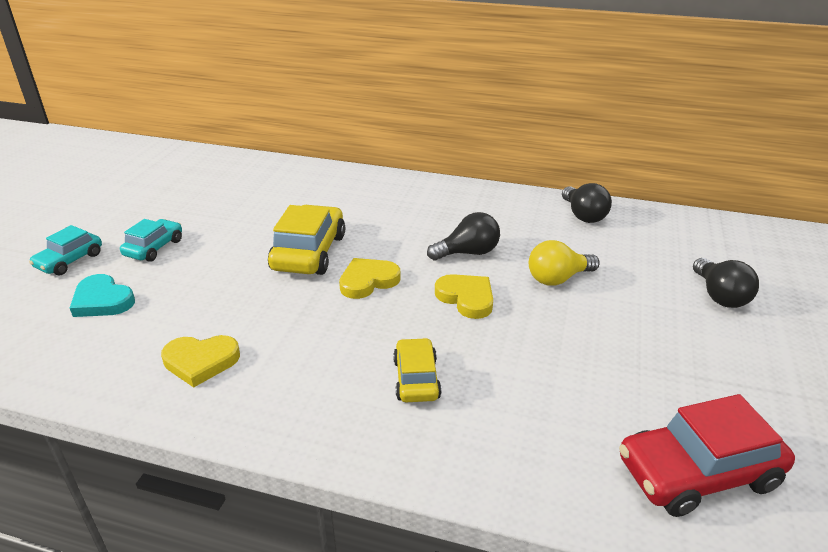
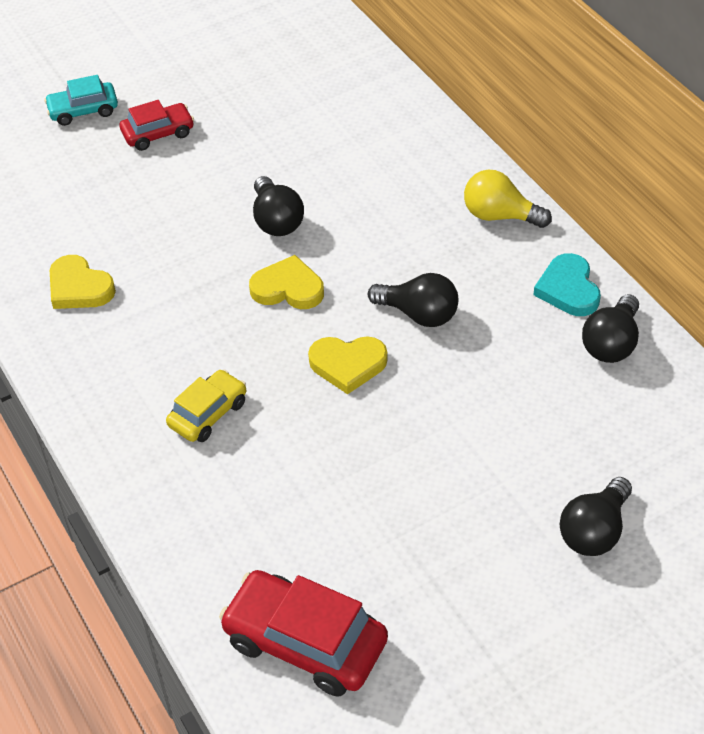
camera: 45 degrees right, 15 degrees up
turquoise heart [70,274,135,317] -> turquoise heart moved to [534,253,601,316]
turquoise car [120,219,182,262] -> red car [120,100,194,151]
yellow car [268,205,345,275] -> black light bulb [253,176,304,236]
yellow heart [435,274,493,319] -> yellow heart turned 90 degrees clockwise [308,336,388,394]
yellow light bulb [529,240,599,286] -> yellow light bulb moved to [464,170,552,228]

